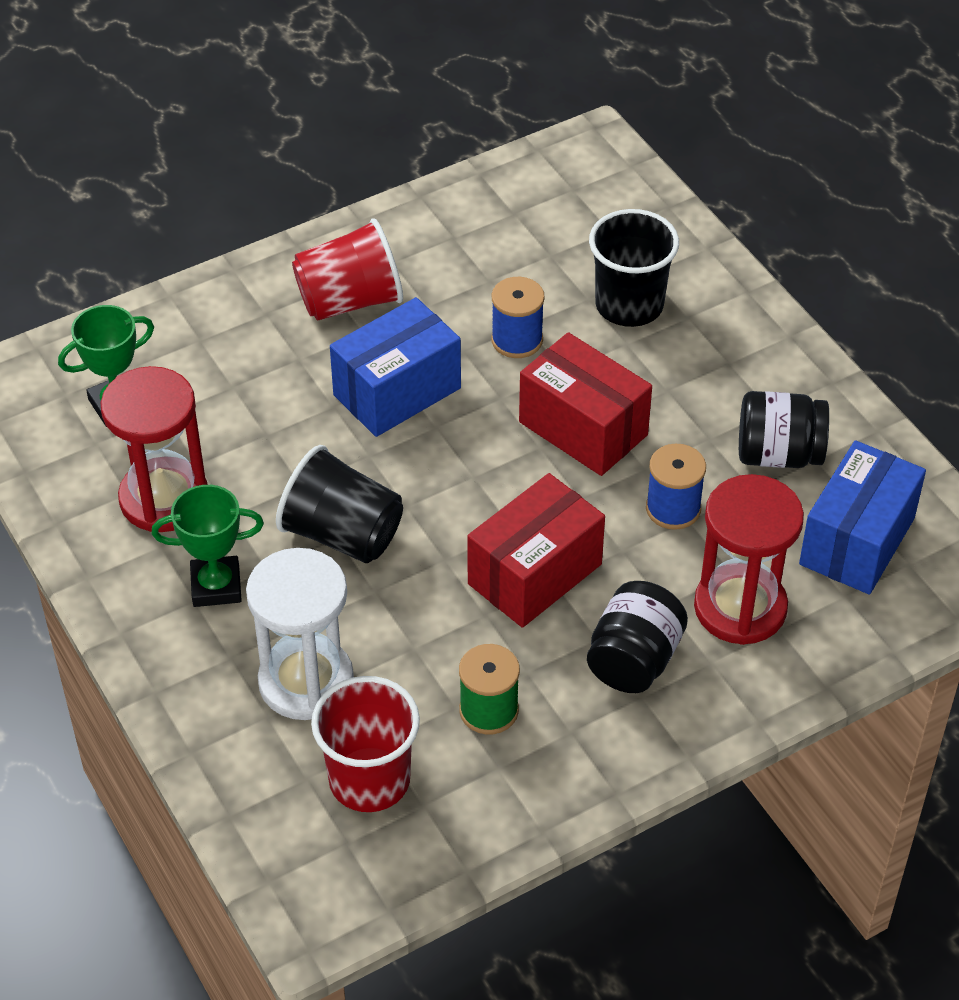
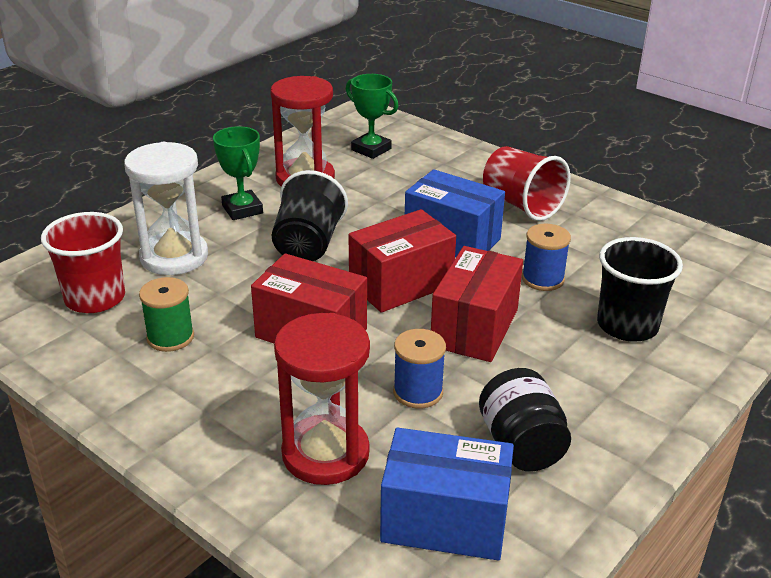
camera: 70 degrees right, 15 degrees down
black jar [587,581,688,693] -> none
none -> red box [349,209,456,313]

